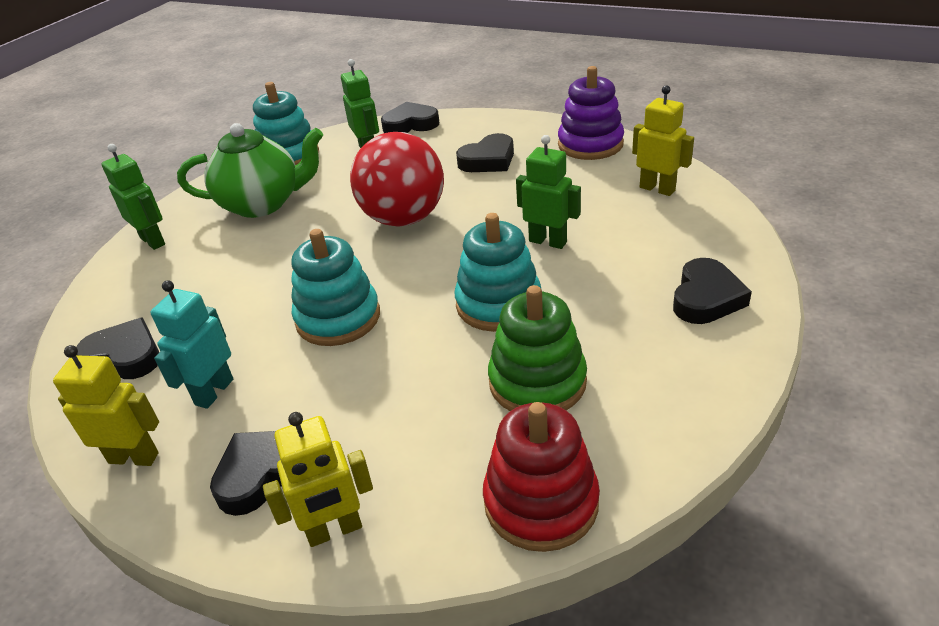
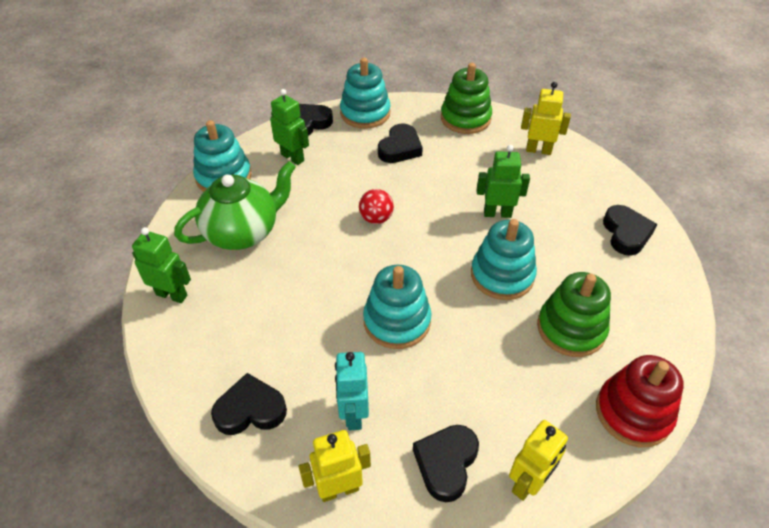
camera: 30 degrees left, 10 degrees up
red ball [350,132,444,227] -> red ball [359,189,394,224], size x0.47
purple stacking toy [558,66,624,160] -> green stacking toy [441,63,492,134]
none -> turquoise stacking toy [340,58,391,129]

